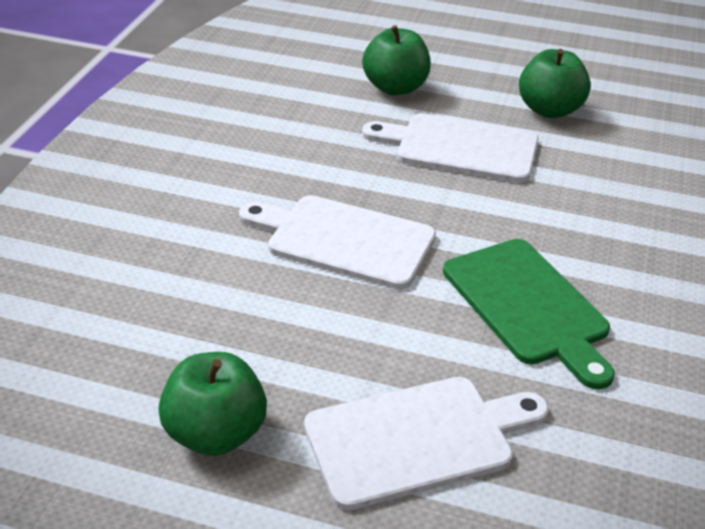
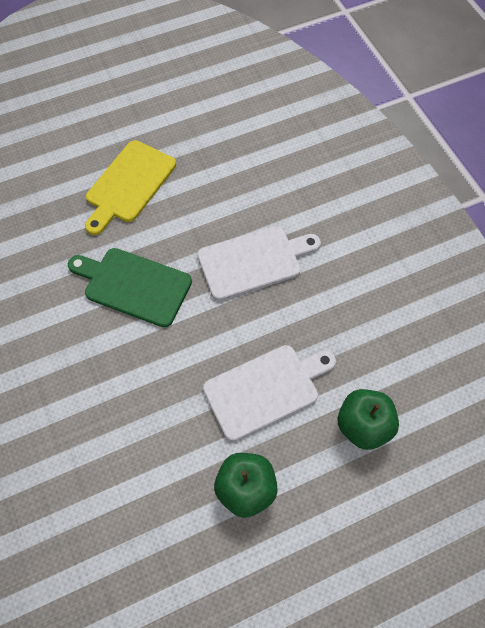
camera: 140 degrees right, 25 degrees up
green apple [158,352,267,456] -> none
white cutting board [304,377,549,510] -> yellow cutting board [85,140,176,235]

